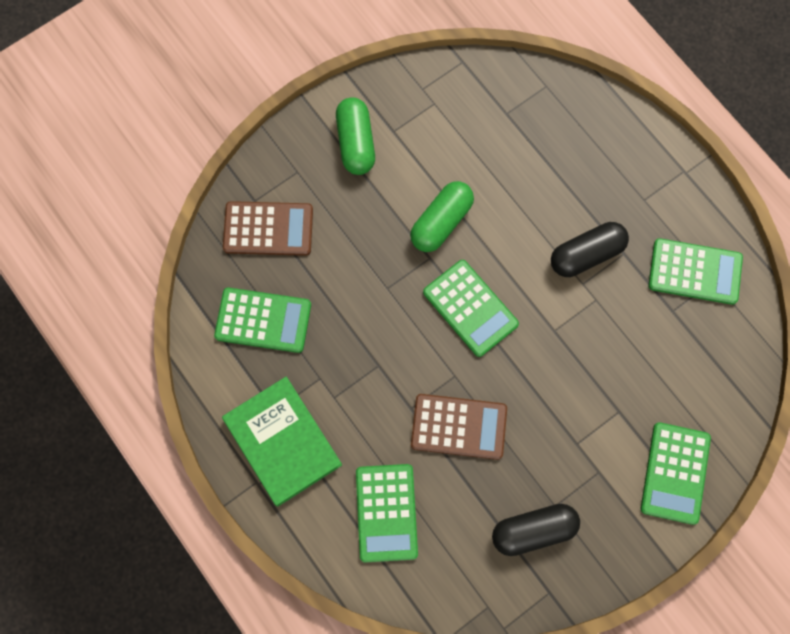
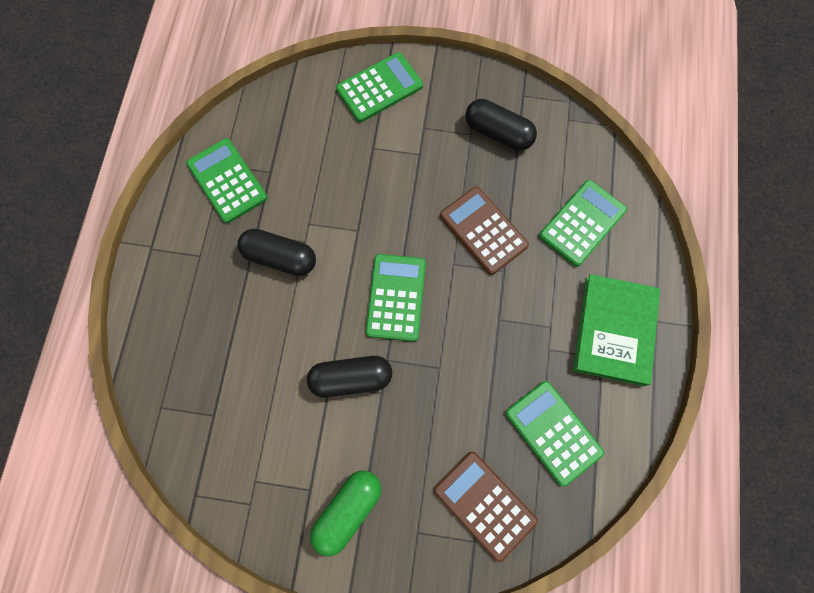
camera: 135 degrees left, 0 degrees up
green capsule [410,181,474,252] -> black capsule [307,356,392,398]

